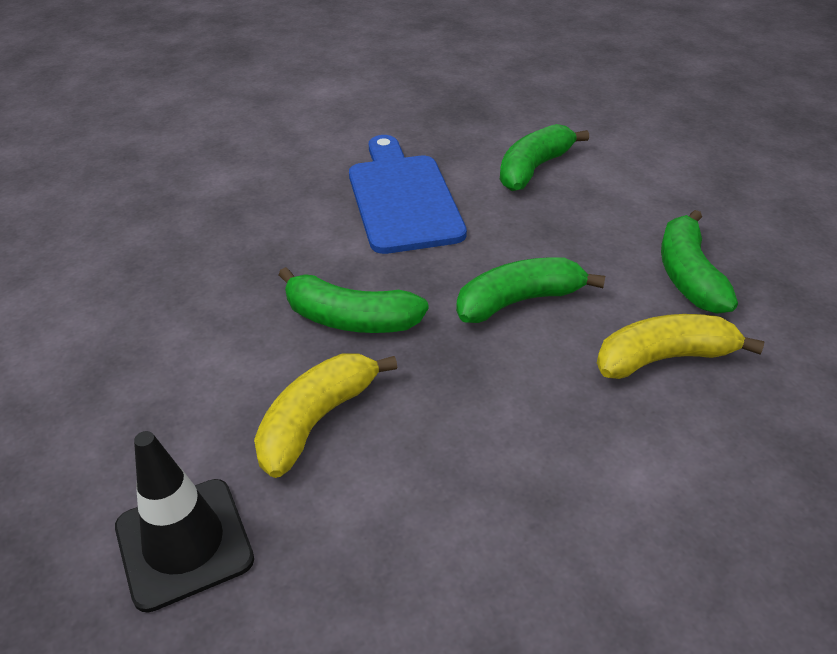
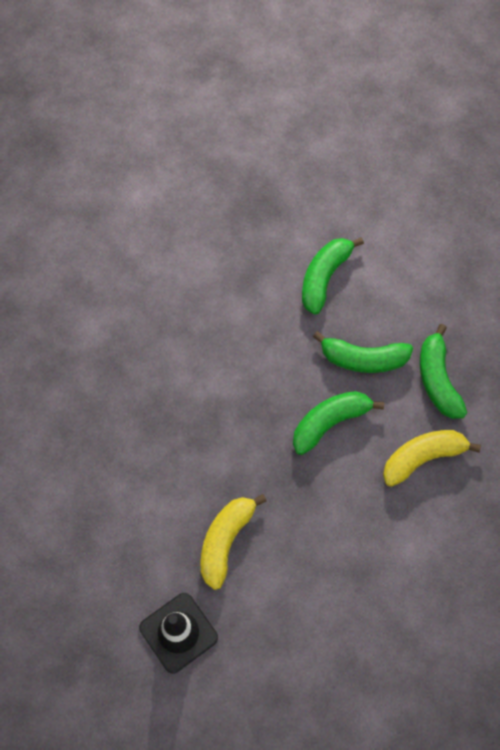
camera: 10 degrees left, 25 degrees up
green banana [278,267,429,333] -> green banana moved to [313,331,413,373]
blue cutting board [349,135,467,254] -> none

